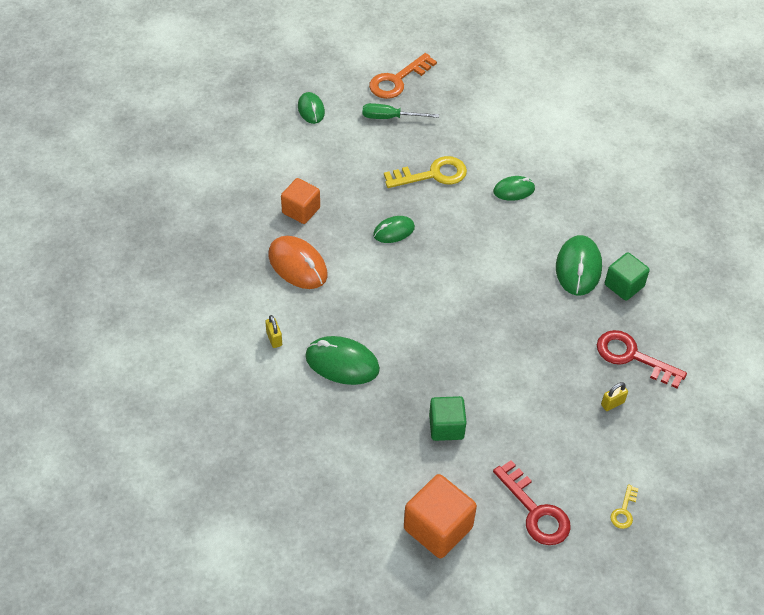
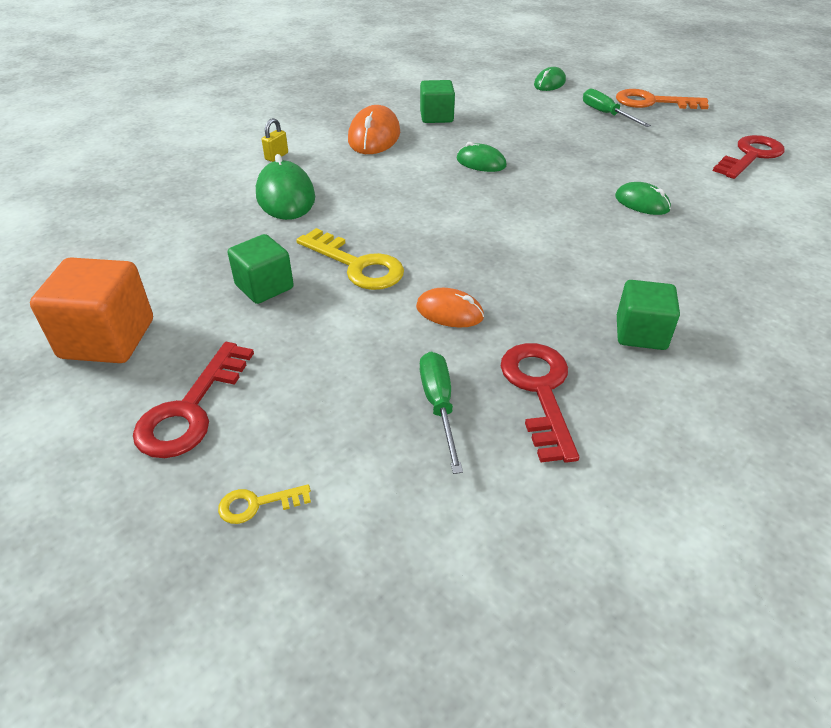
camera: 55 degrees right, 10 degrees down
orange cube [281,178,320,224] -> green cube [420,80,455,123]
yellow key [384,156,467,188] -> yellow key moved to [296,228,404,290]
green mouse [556,235,602,295] -> none
yellow padlock [601,382,628,411] -> green screwdriver [420,351,463,474]
none -> orange mouse [416,288,484,328]
none -> red key [713,135,785,179]

